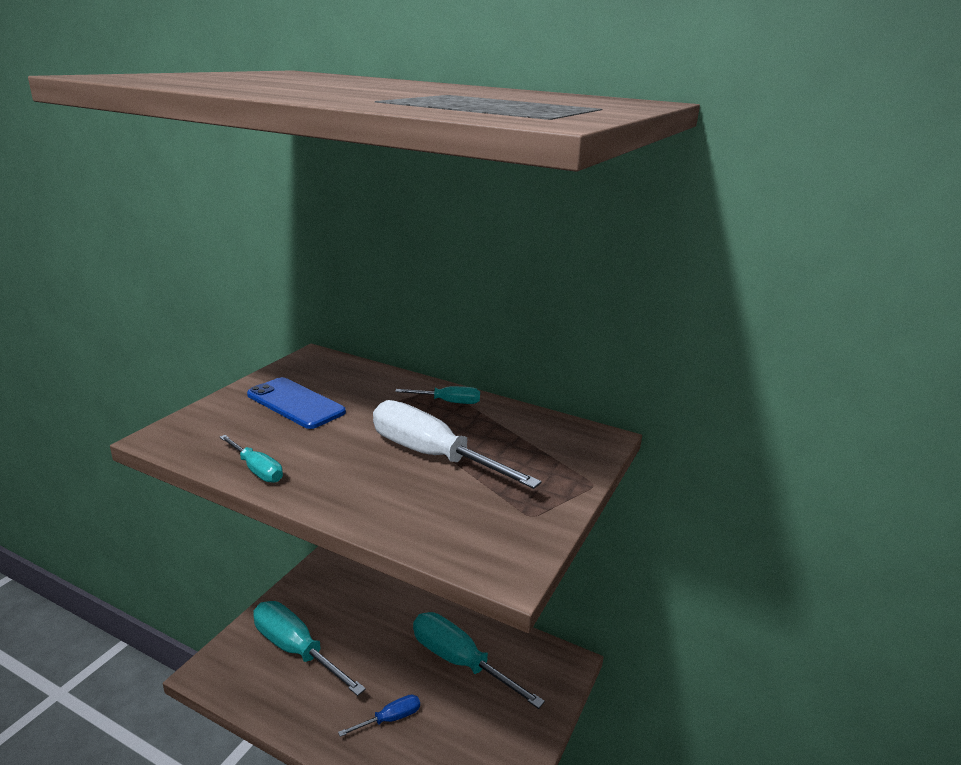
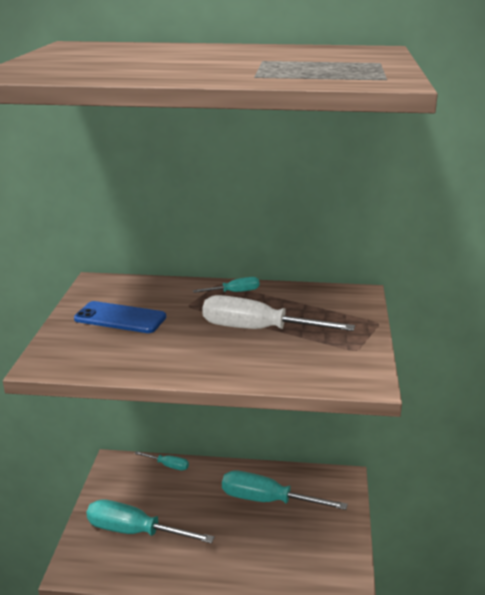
camera: 20 degrees left, 0 degrees up
turquoise screwdriver [219,435,283,483] -> turquoise screwdriver moved to [135,451,189,470]
blue screwdriver [338,694,420,737] -> none

